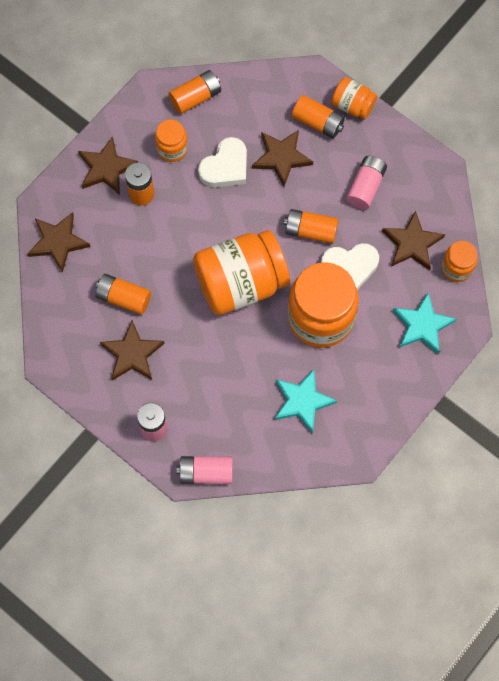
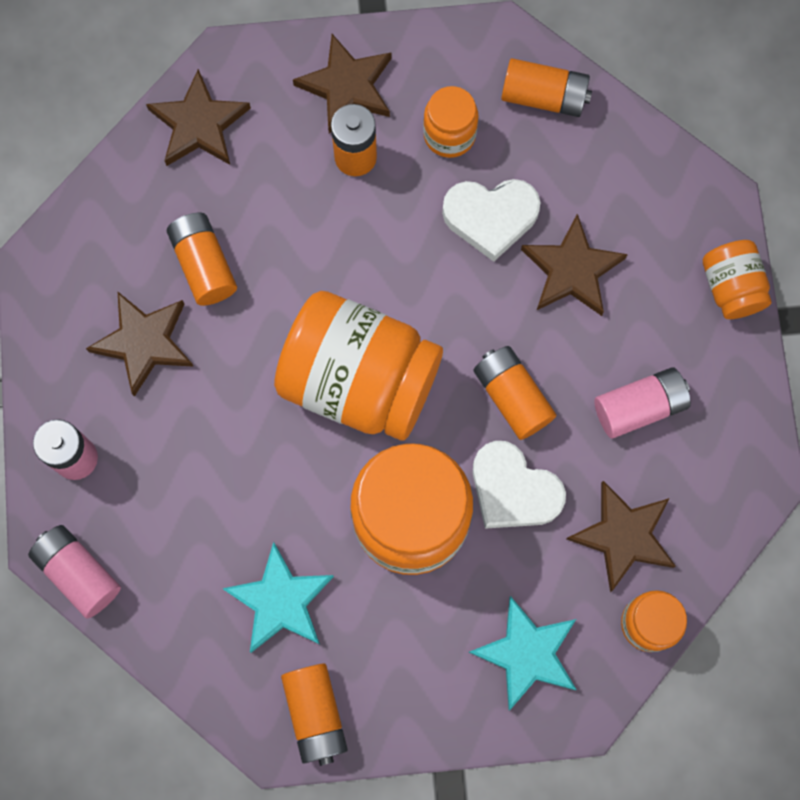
camera: 45 degrees right, 5 degrees up
orange battery [292,95,345,138] -> orange battery moved to [281,663,348,766]

